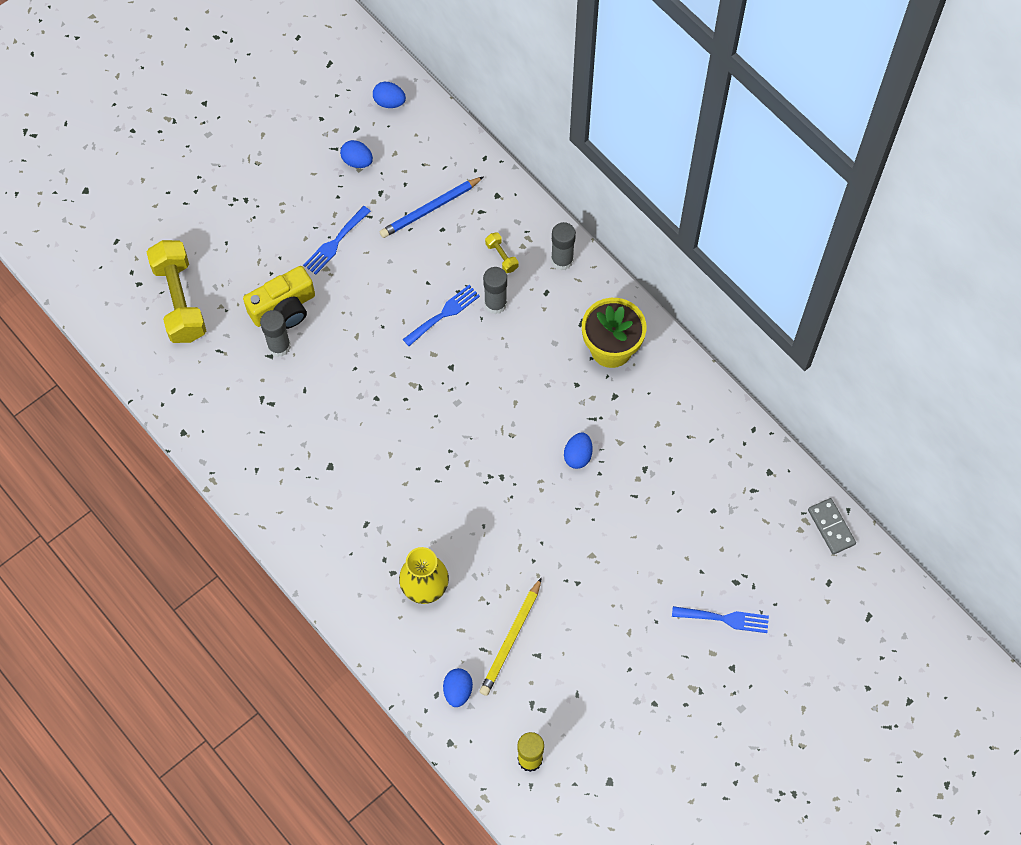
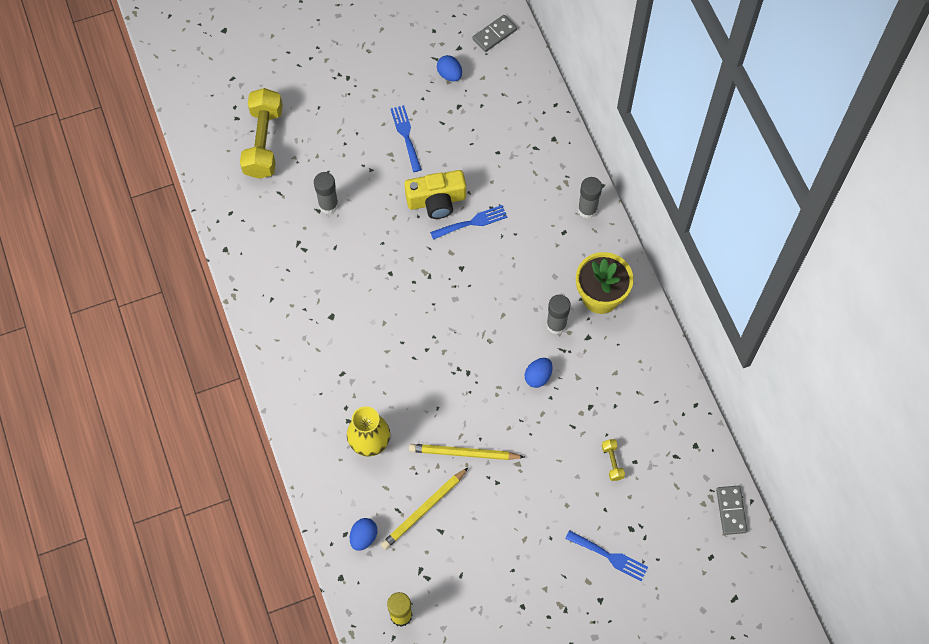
camera: 20 degrees right, 0 degrees up
yellow camera [243,266,315,329] -> yellow camera moved to [405,170,466,219]
blue fork [303,206,371,275] -> blue fork turned 105 degrees clockwise [391,105,422,172]
blue egg [373,82,406,108] -> grey domino [472,15,517,52]
blue pencil [380,177,483,238] -> none
grey glue stick [483,267,507,314] -> grey glue stick moved to [546,295,571,334]
yellow dumbbell [485,232,518,273] -> yellow dumbbell moved to [602,439,625,481]
none -> yellow pencil [409,444,525,460]

